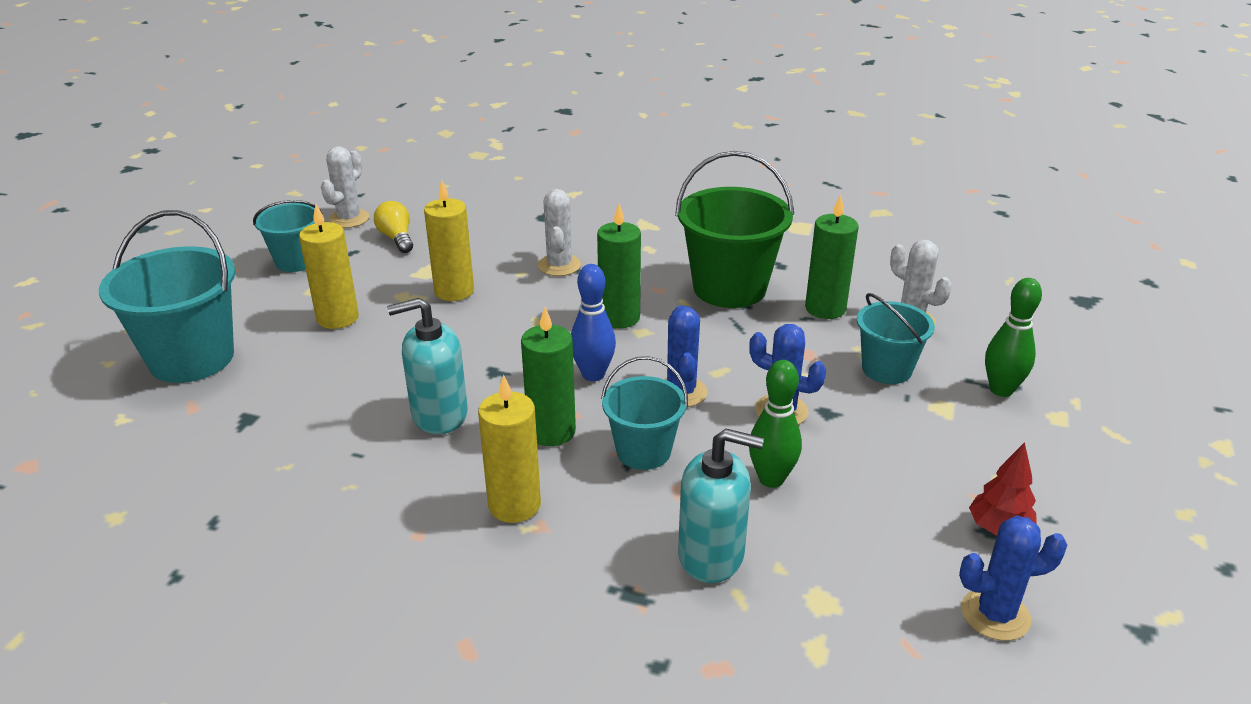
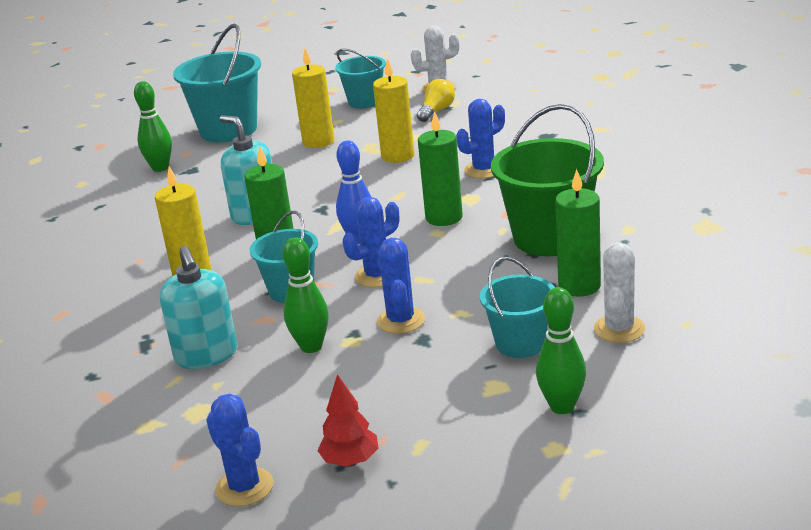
camera: 60 degrees right, 5 degrees down
white cactus [538,189,581,276] -> blue cactus [456,99,505,179]
none -> green bowling pin [134,81,172,172]

